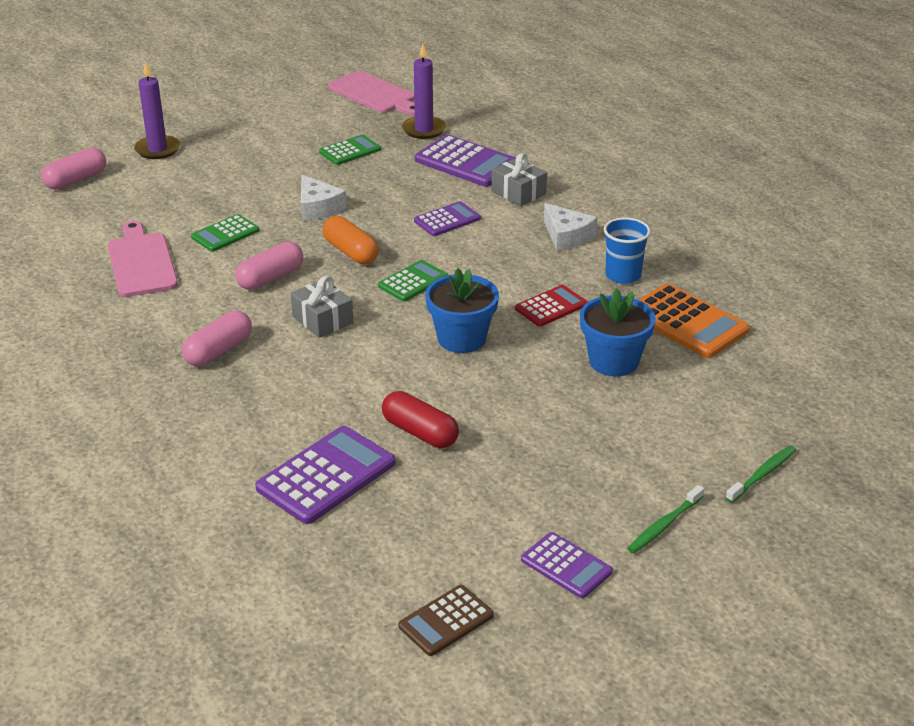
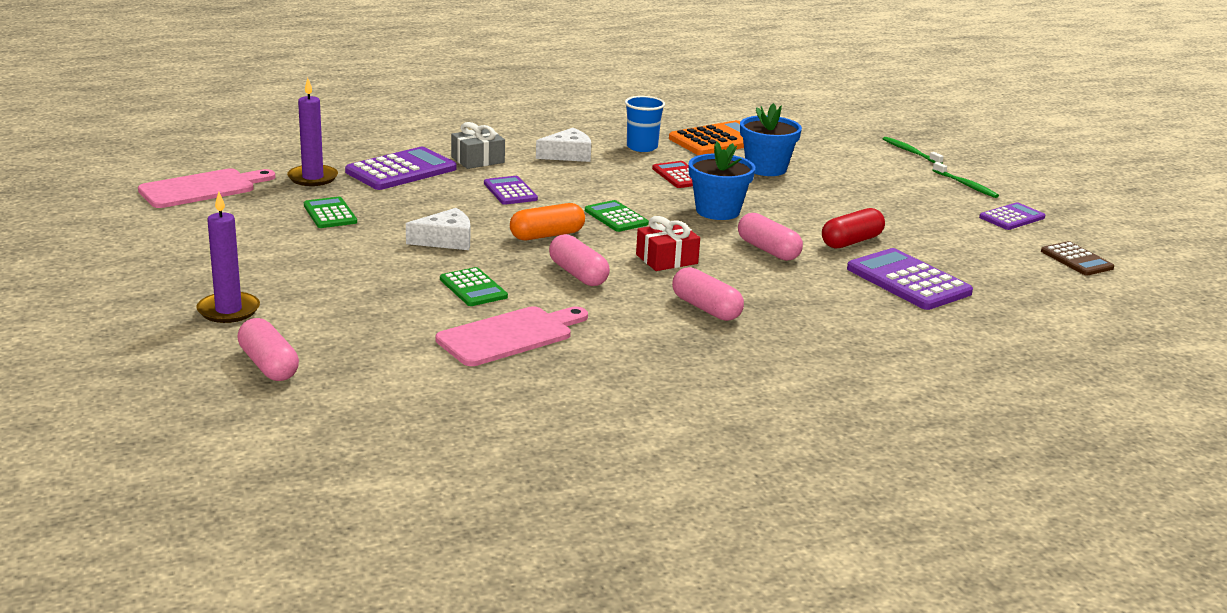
camera: 80 degrees left, 10 degrees down
pink cutting board [108,221,178,297] -> pink cutting board turned 150 degrees clockwise [436,306,588,366]
grey gift [290,276,353,338] -> red gift [636,216,700,271]
none -> pink capsule [738,213,803,261]

